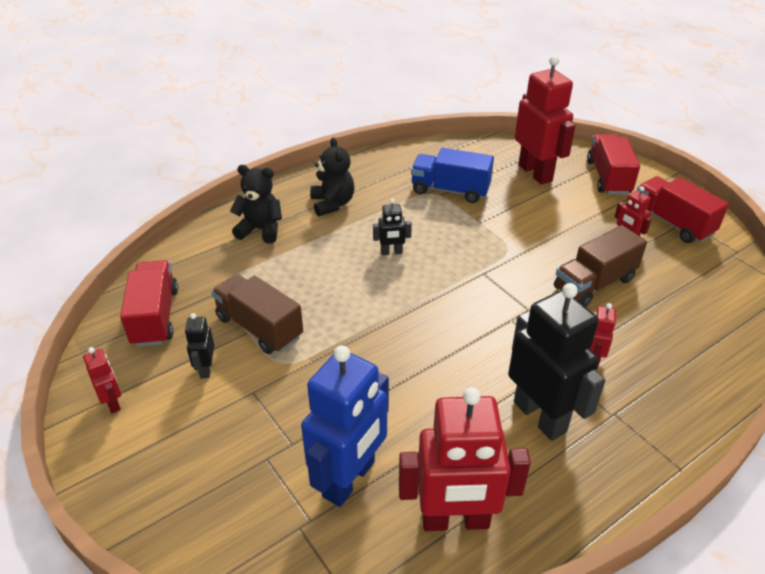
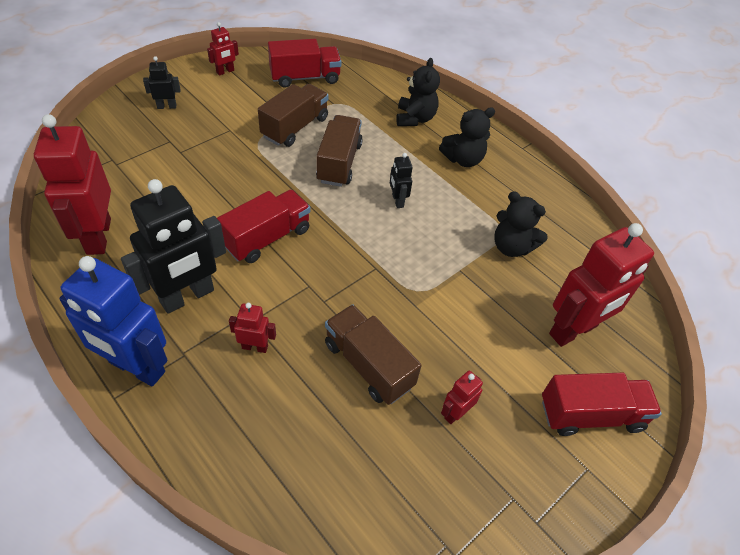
camera: 80 degrees right, 10 degrees up
black robot [185,313,214,379] -> black robot moved to [143,56,181,109]
blue robot [301,345,389,507] -> blue robot moved to [59,256,167,386]
blue truck [411,148,494,203] -> black teddy bear [494,191,548,257]
red truck [637,176,729,243] -> red truck moved to [217,190,311,263]
none -> brown truck [316,115,363,187]

